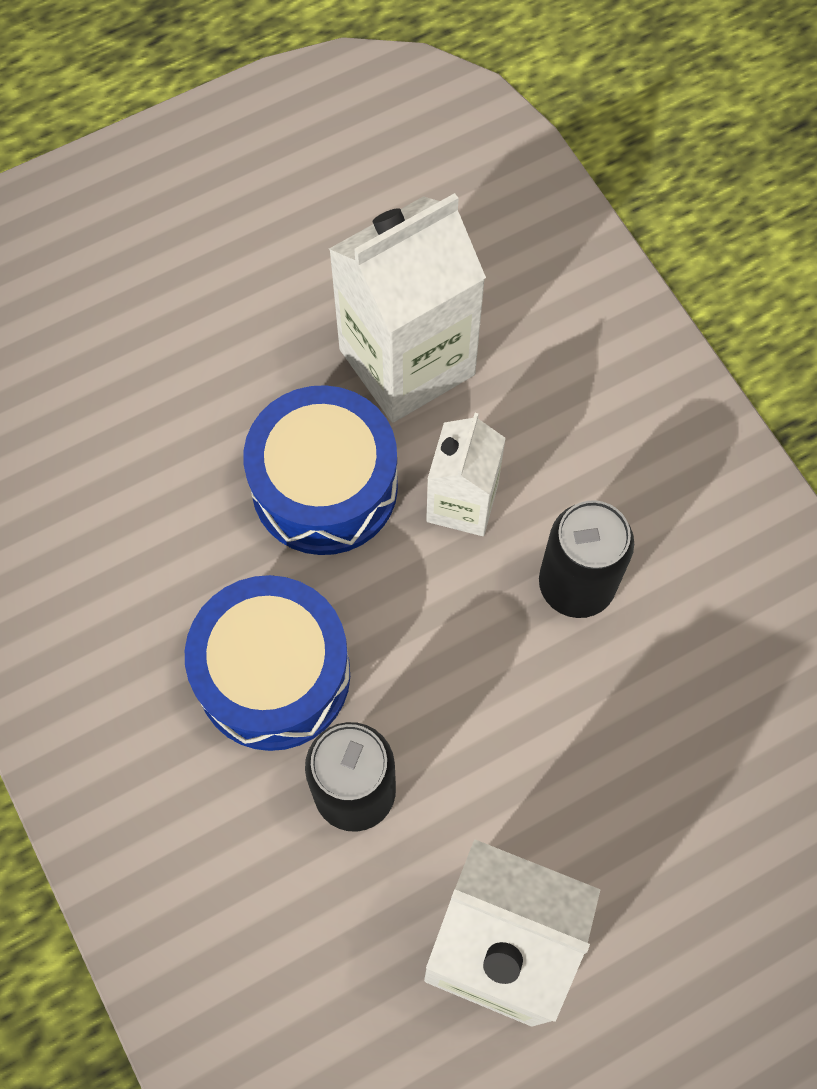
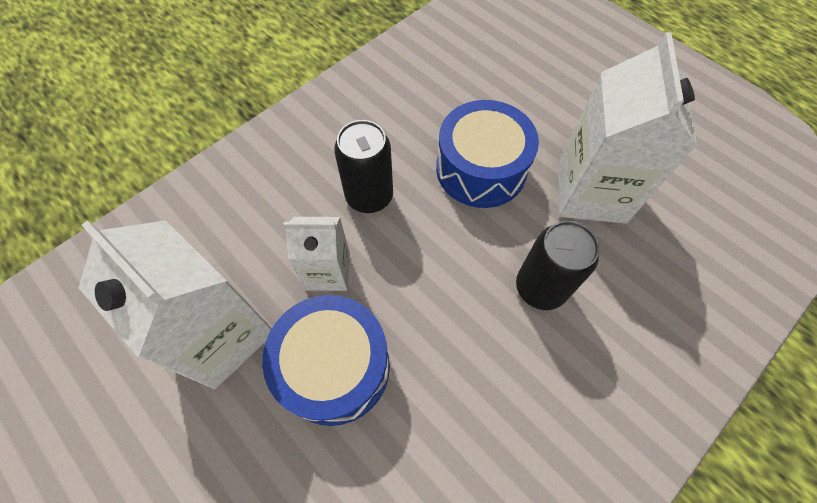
camera: 105 degrees left, 5 degrees down
blue drum [185,575,350,751] -> blue drum moved to [436,100,539,208]

